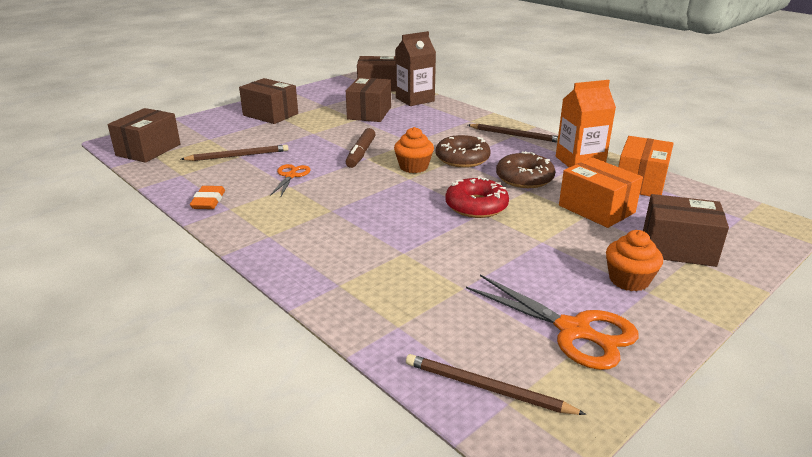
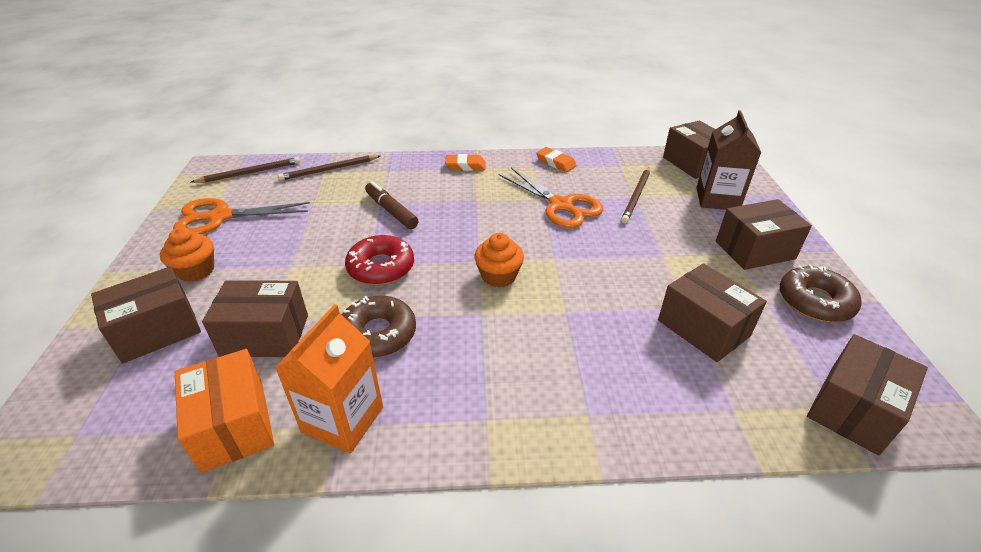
camera: 130 degrees right, 10 degrees up
orange scissors [270,164,311,196] -> orange scissors [499,167,603,228], size x1.77
brown marker [346,128,375,168] -> brown marker moved to [365,181,418,229]
brown carton [395,31,436,106] -> brown carton moved to [696,110,761,210]
brown donut [436,135,491,168] -> brown donut moved to [780,264,862,322]
brown pencil [468,124,558,142] -> brown pencil moved to [278,155,380,181]
orange box [559,158,643,228] -> brown box [202,280,308,357]
none -> orange eraser [445,154,486,171]

